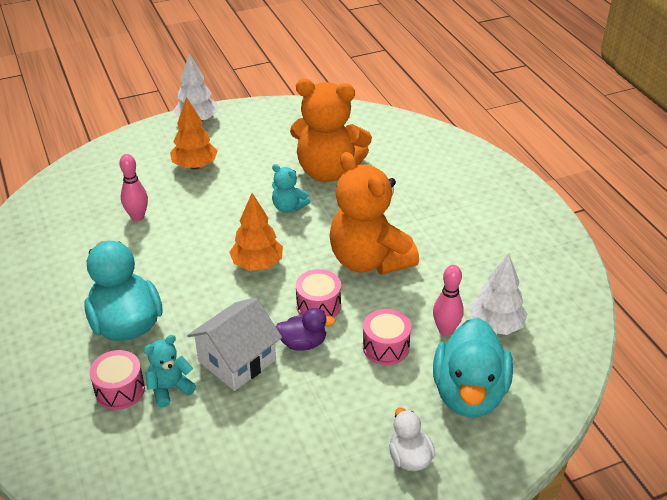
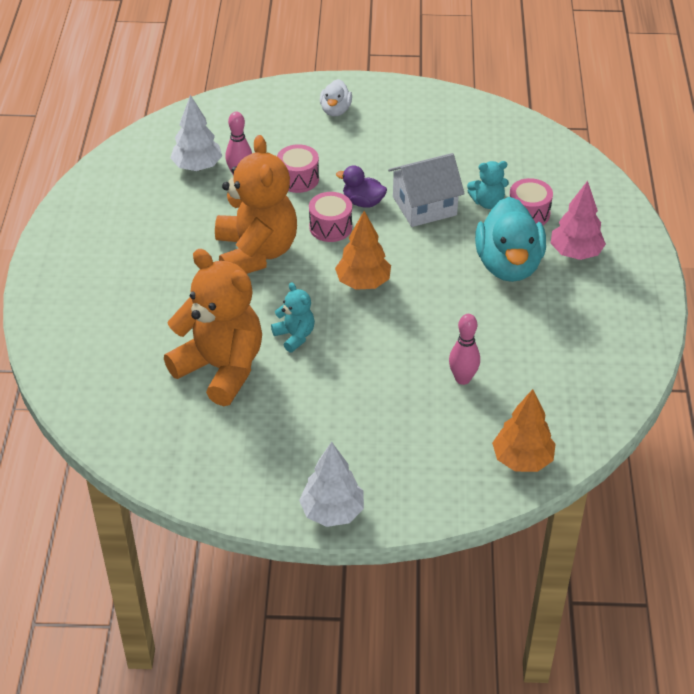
camera: 155 degrees left, 5 degrees up
orange tree [170,97,218,169] -> orange tree moved to [492,389,556,472]
turquoise duck [433,318,513,417] -> none
none -> pink tree [550,181,606,260]

